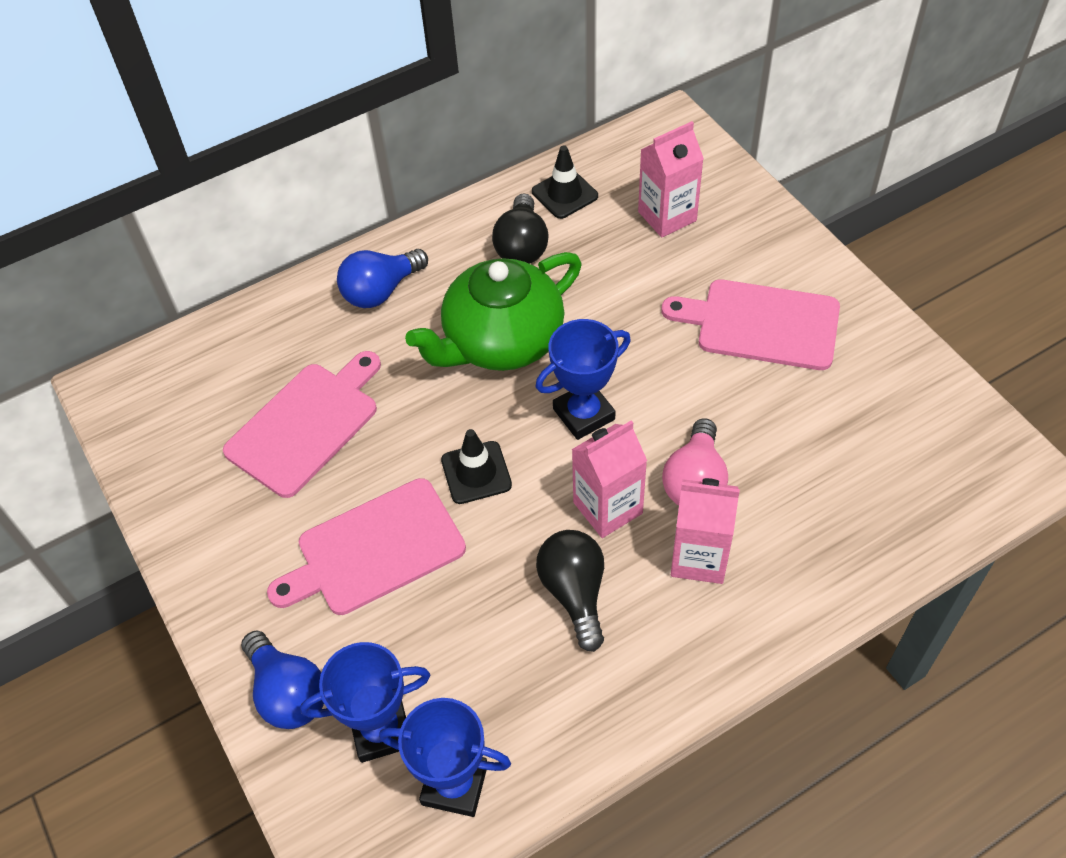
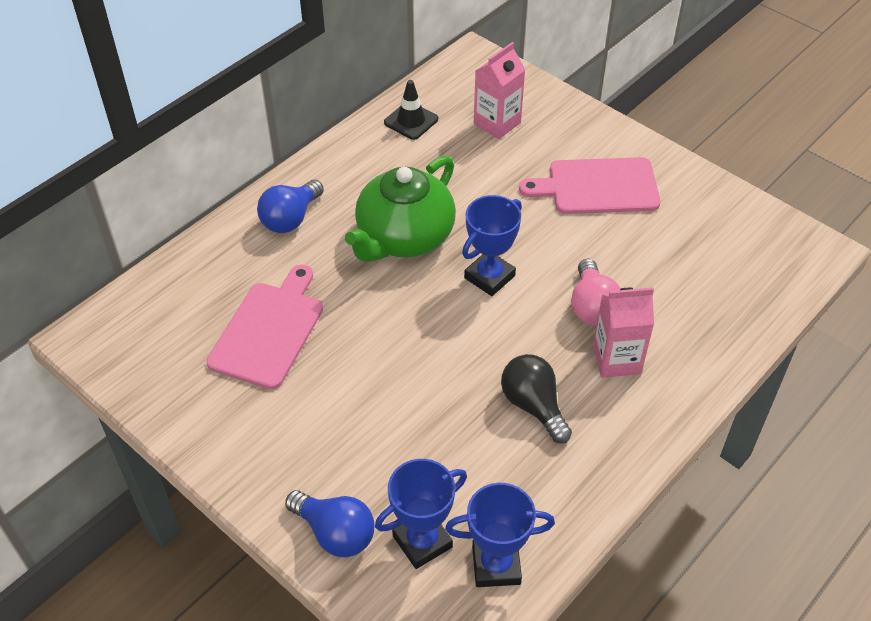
camera: 20 degrees left, 5 degrees down
pink cutting board [267,478,466,615] -> none
black traffic cone [441,429,512,504] -> none
black light bulb [492,194,549,264] -> none
pink carton [572,420,647,538] -> none

